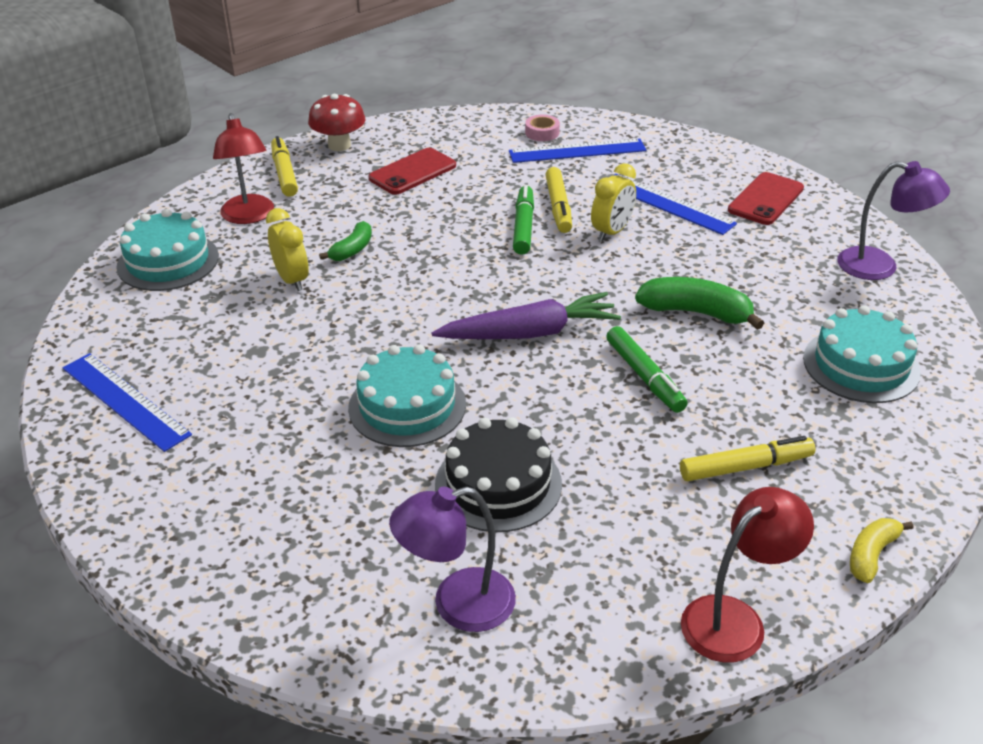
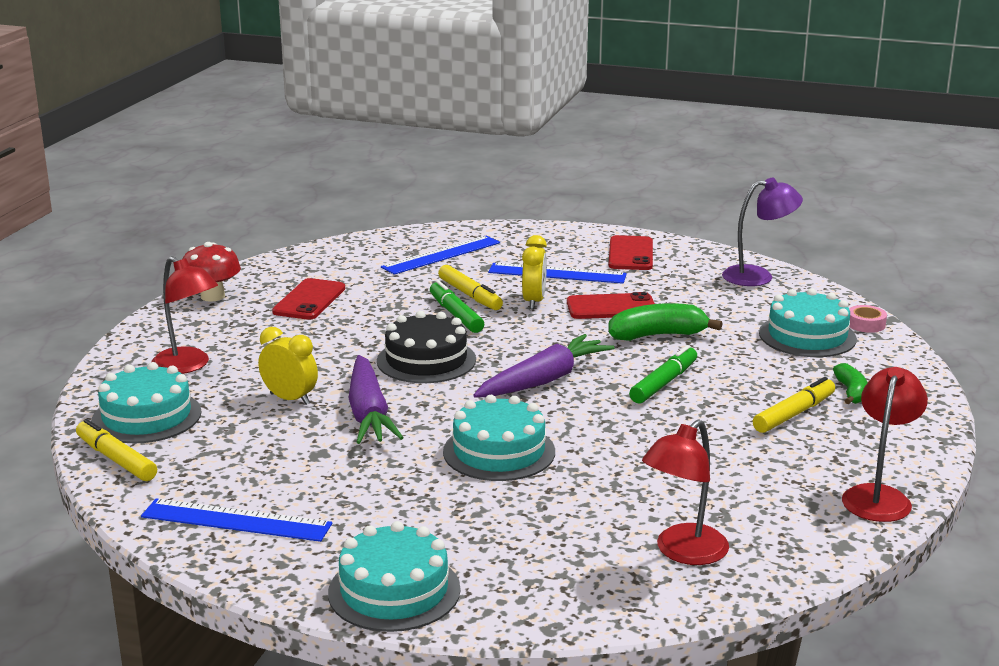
camera: 30 degrees left, 15 degrees down
yellow marker [271,136,298,197] -> yellow marker moved to [76,419,157,481]
green banana [319,221,372,261] -> green banana moved to [833,363,867,404]
purple lamp [389,487,516,632] -> red lamp [642,420,729,565]
black cake [435,417,562,532] -> black cake moved to [377,311,476,383]
pink tape [525,115,560,141] -> pink tape moved to [849,305,887,333]
green marker [606,326,688,413] -> green marker turned 90 degrees counterclockwise [629,345,697,404]
yellow banana [850,518,914,583] -> none
none -> turquoise cake [328,521,461,632]
none -> purple carrot [348,355,404,444]
none -> red phone [567,292,655,319]

